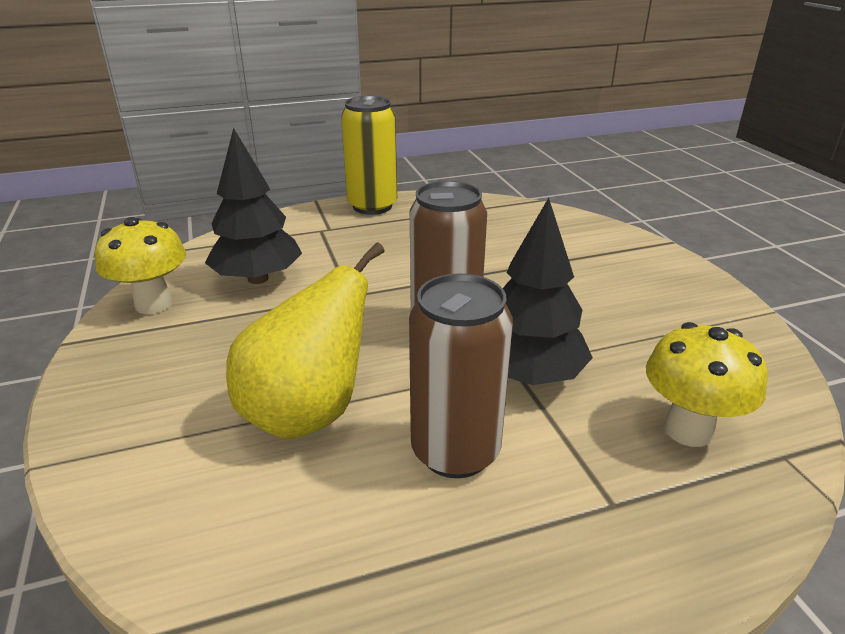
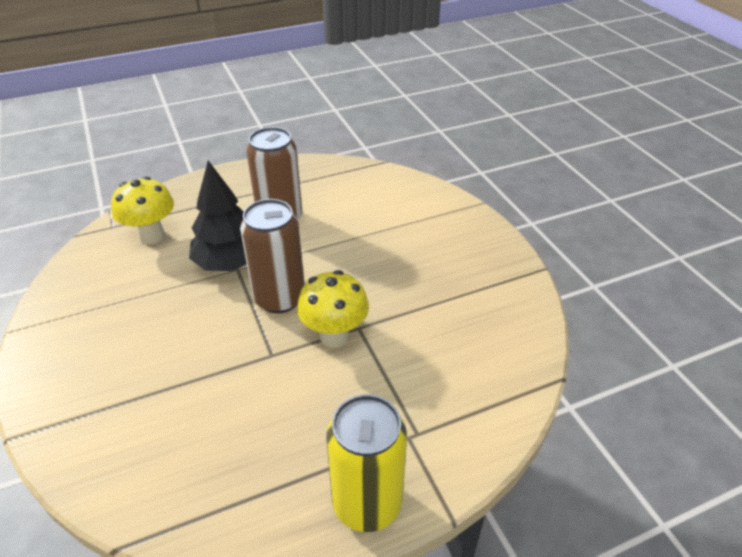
camera: 175 degrees right, 10 degrees up
yellow mushroom [95,217,186,314] -> yellow mushroom moved to [297,270,369,348]
black tree [205,128,302,284] -> none
yellow pear [226,243,385,439] -> none

